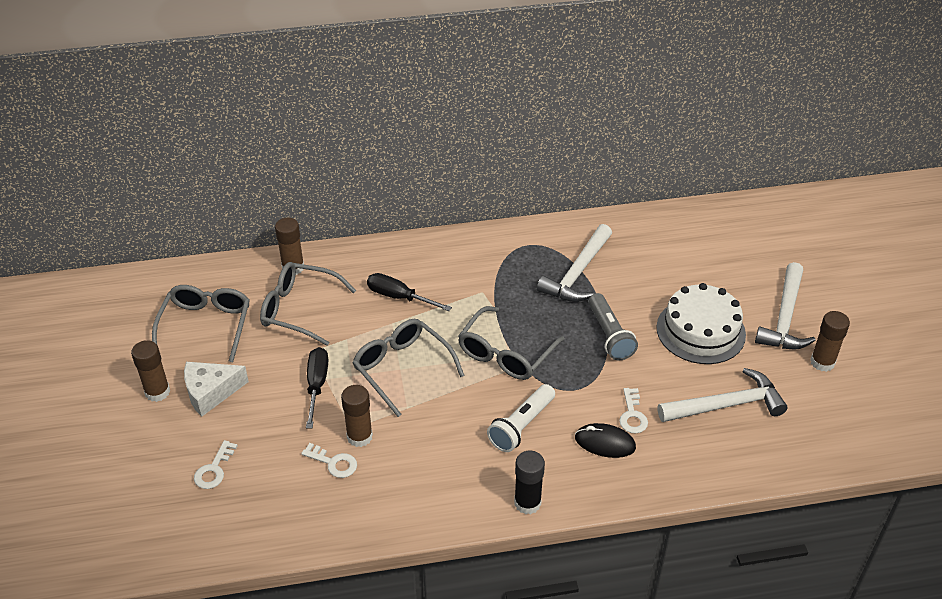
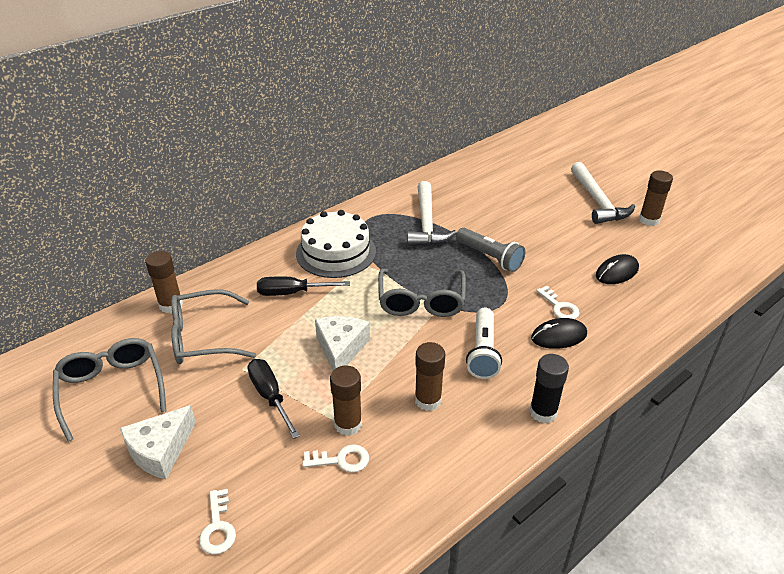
camera: 30 degrees left, 5 degrees down
brown glue stick [131,340,170,402] -> brown glue stick moved to [415,342,445,411]
grey glasses [353,319,465,417] -> white cheese [315,316,370,370]
white cake [656,283,746,364] -> white cake moved to [296,210,376,278]
white hammer [658,368,788,422] -> black mouse [596,254,639,284]

